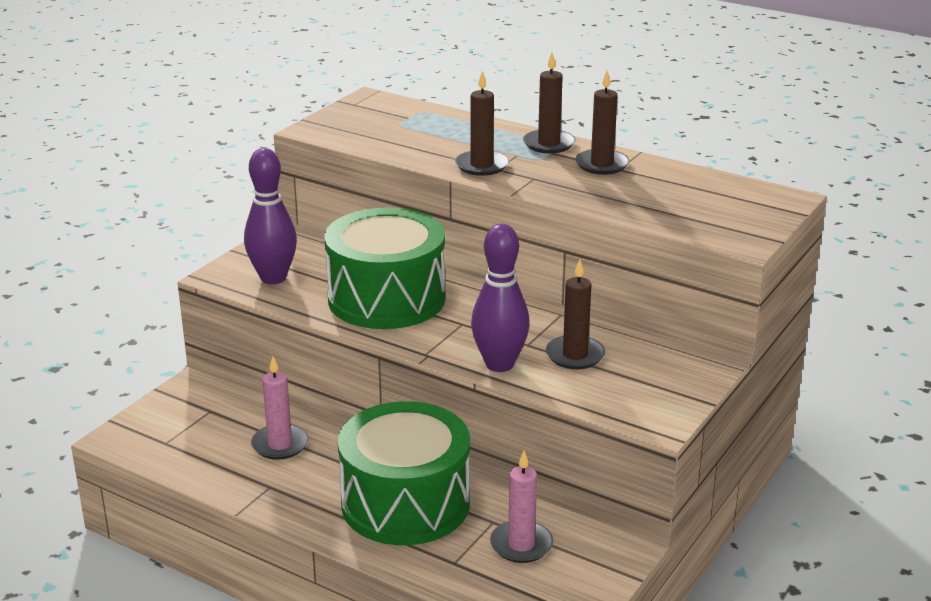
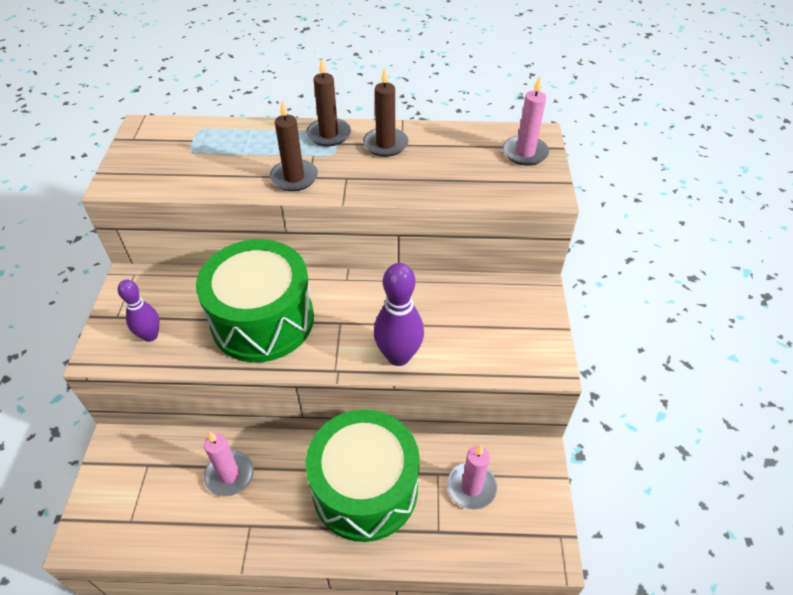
camera: 30 degrees left, 20 degrees up
purple bowling pin [244,148,297,284] -> purple bowling pin [118,280,160,342], size x0.63
brown candle [546,259,605,369] -> none
none -> pink candle [503,76,549,166]

